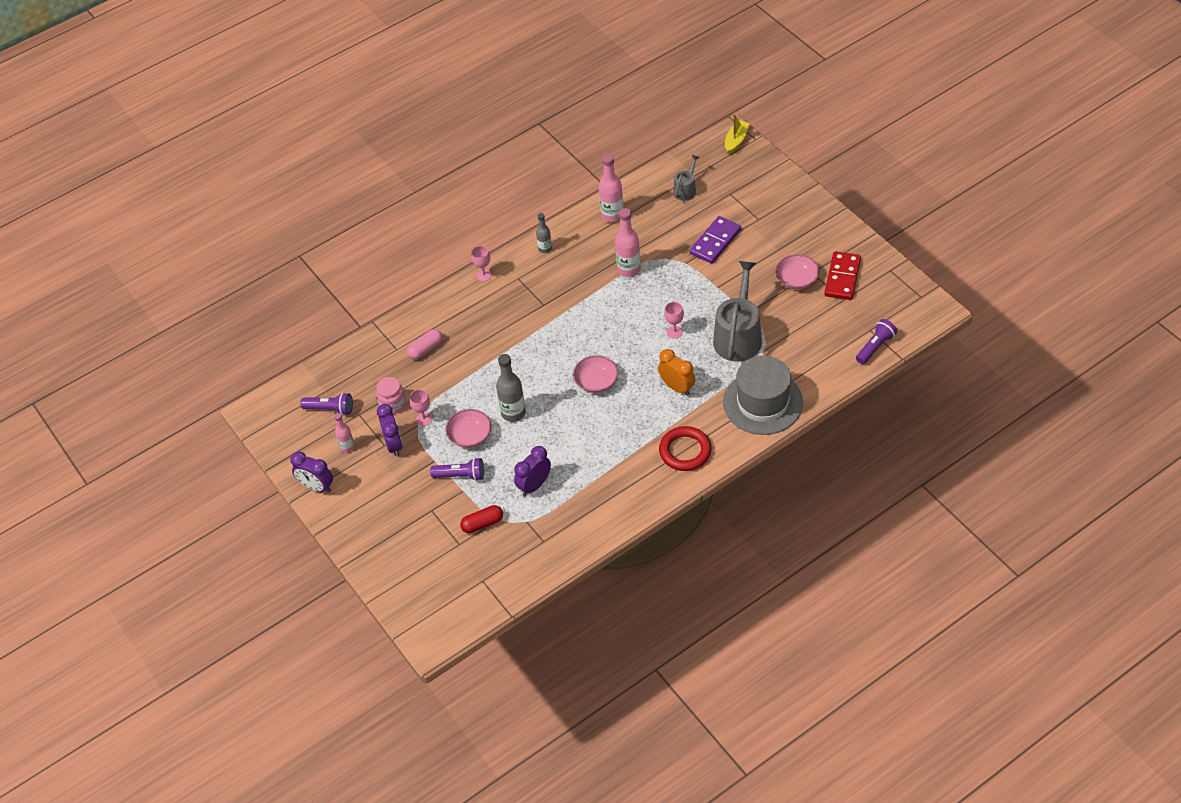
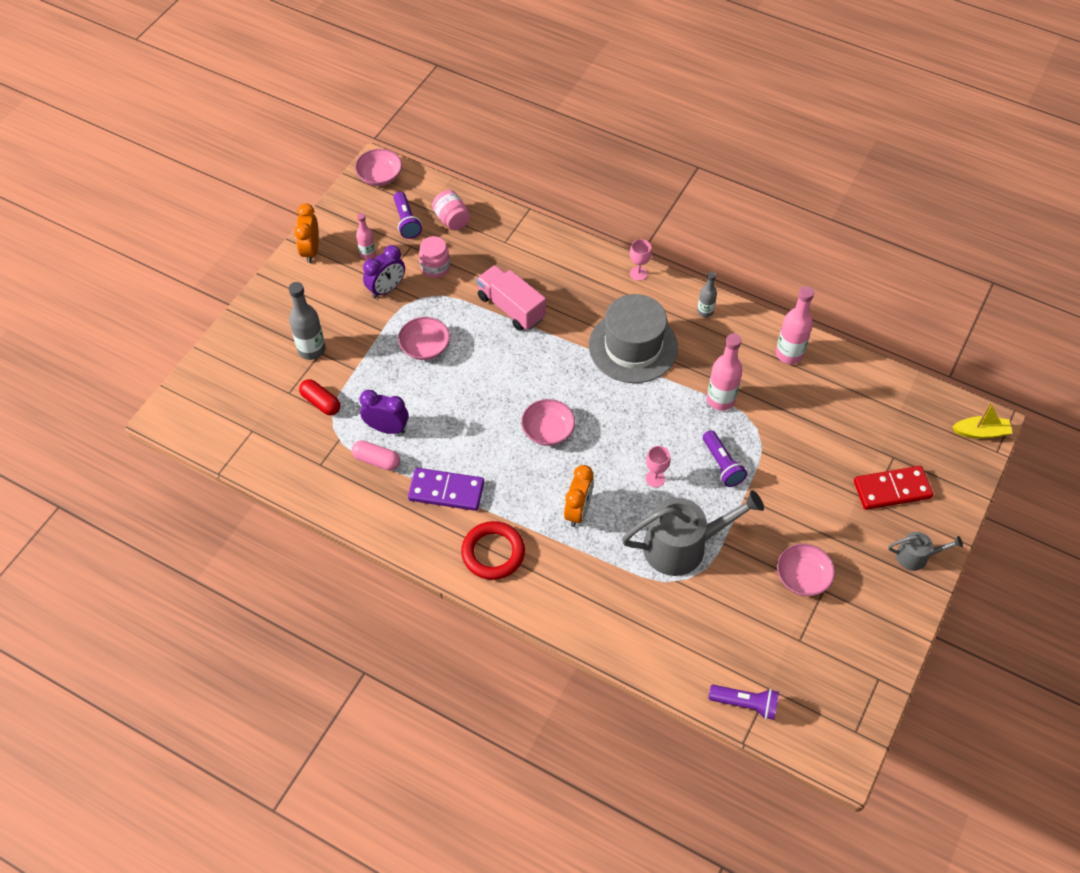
camera: 60 degrees right, 5 degrees up
purple clock [290,451,333,493] -> orange clock [294,204,319,263]
pink capsule [407,329,442,360] -> pink capsule moved to [352,440,400,471]
pink goblet [410,389,432,426] -> none
purple flashlight [430,458,484,481] -> purple flashlight moved to [703,430,747,487]
grey bottle [496,354,526,422] -> grey bottle moved to [289,282,326,360]
grey watering can [673,155,699,201] -> grey watering can moved to [888,532,963,571]
purple domino [690,216,741,264] -> purple domino moved to [408,468,484,511]
grey hat [723,356,803,435] -> grey hat moved to [589,294,678,383]
red domino [824,251,861,300] -> red domino moved to [854,466,933,510]
none -> pink bowl [355,149,402,186]
none -> pink jar [432,190,470,230]
none -> pink truck [476,265,546,331]

